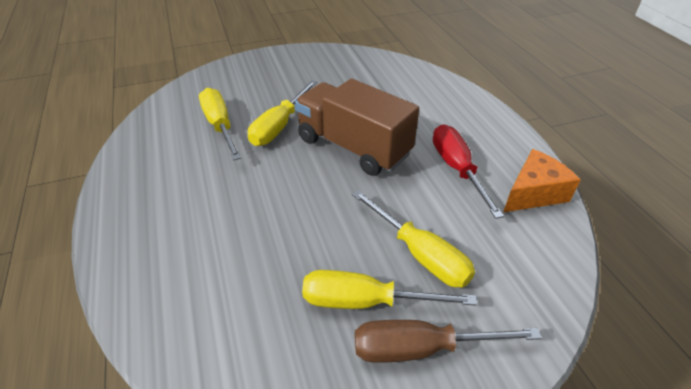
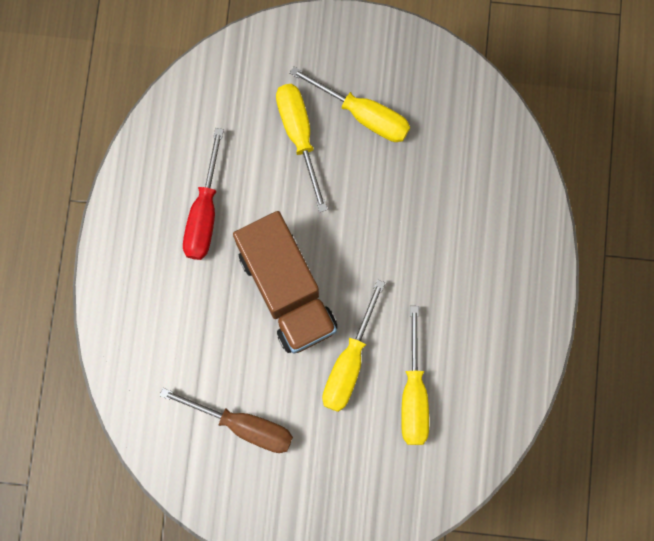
camera: 155 degrees left, 35 degrees up
yellow screwdriver [248,80,317,146] -> yellow screwdriver turned 150 degrees clockwise [322,279,385,412]
brown screwdriver [355,320,542,363] -> brown screwdriver moved to [160,388,293,453]
orange cheese [503,149,580,212] -> none

